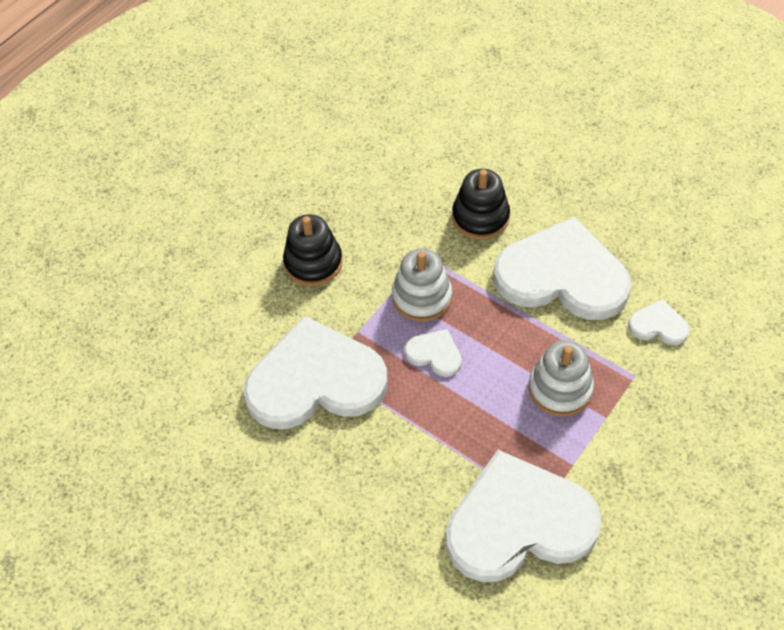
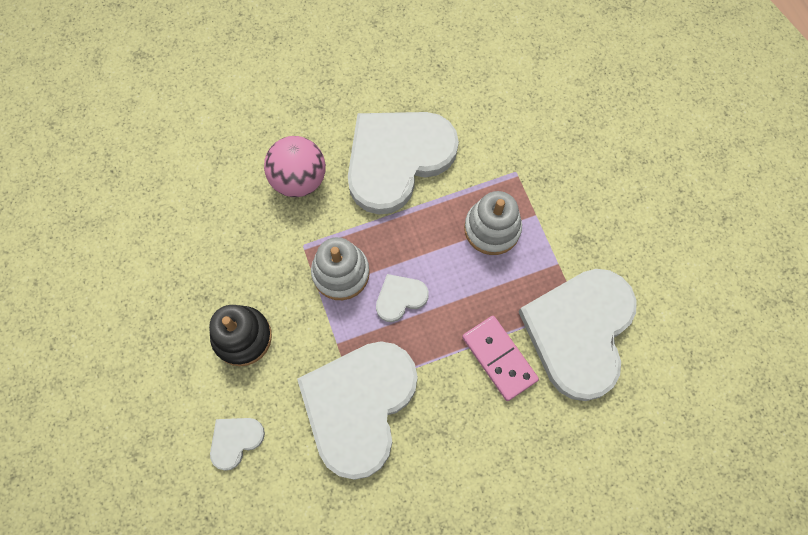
camera: 60 degrees left, 15 degrees up
black stacking toy [452,169,510,240] -> pink ball [264,136,326,197]
white heart [628,299,690,345] -> white heart moved to [210,418,265,471]
none -> pink domino [462,316,539,401]

